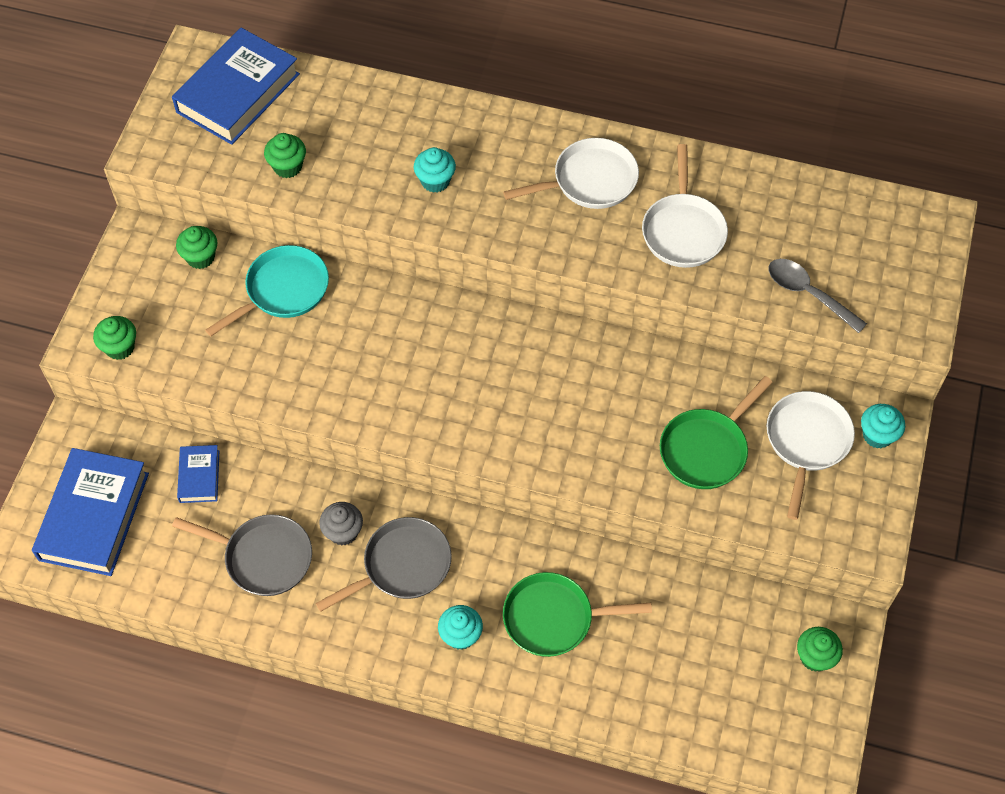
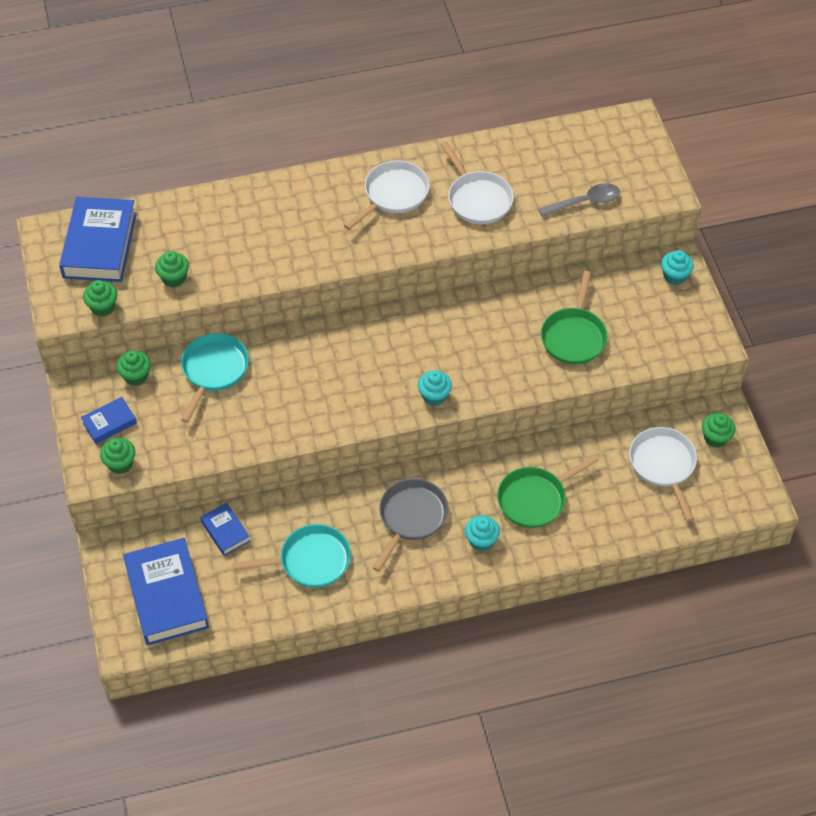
camera: 30 degrees left, 5 degrees down
grey pan [172,514,312,596] -> turquoise pan [233,524,351,588]
grey cupcake [319,502,363,546] -> none
turquoise cupcake [414,147,456,193] -> turquoise cupcake moved to [418,370,452,406]
white pan [767,391,855,520] -> white pan moved to [629,427,697,522]
grey spoon [769,259,867,333] -> grey spoon turned 150 degrees clockwise [538,183,620,217]
none -> blue book [81,397,137,444]
none -> green cupcake [83,280,117,317]

